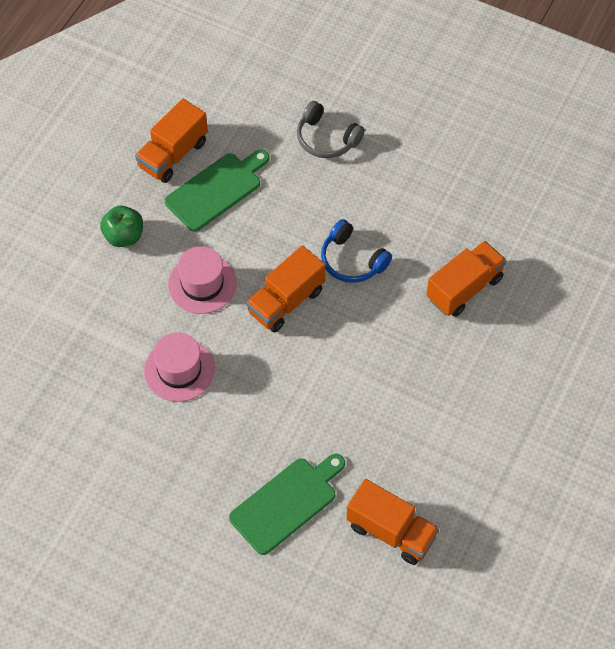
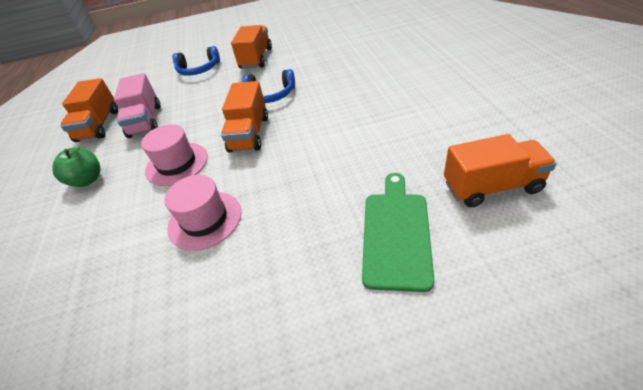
camera: 35 degrees left, 15 degrees down
green cutting board [165,149,270,232] -> pink truck [114,73,161,138]
grey headphones [297,101,365,158] -> blue headphones [173,46,220,76]
orange truck [426,241,507,317] -> orange truck moved to [231,25,272,69]

